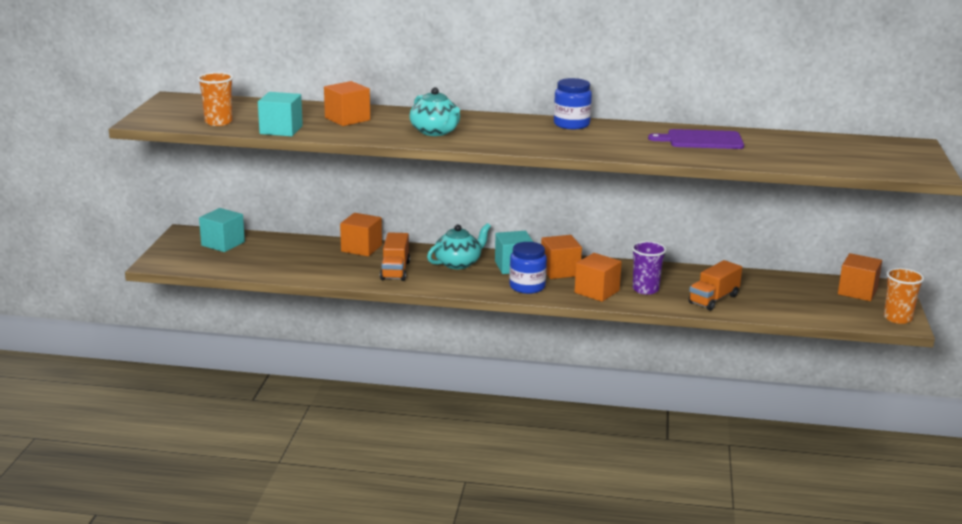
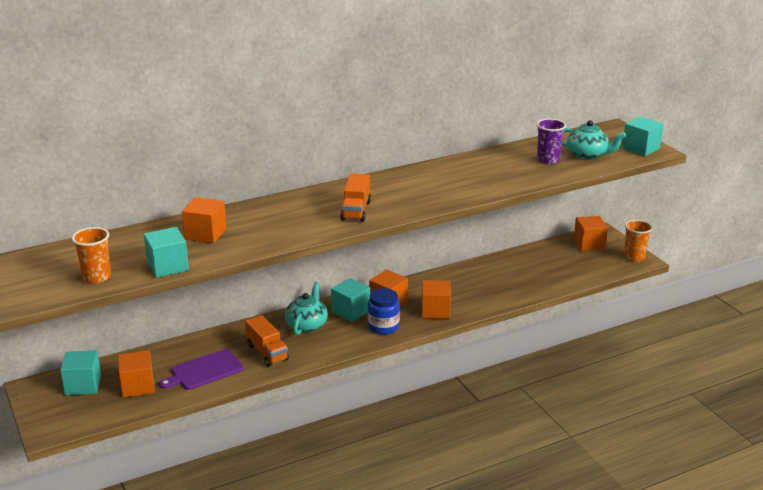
camera: 35 degrees left, 5 degrees up
orange cube [340,213,382,256] -> orange cube moved to [118,350,155,398]
turquoise teapot [409,87,460,136] -> turquoise teapot moved to [562,120,626,160]
blue jar [554,78,592,129] -> none
purple cup [632,241,667,295] -> purple cup moved to [537,119,566,164]
purple cutting board [648,129,744,149] -> purple cutting board moved to [159,349,244,390]
orange truck [688,260,742,311] -> orange truck moved to [340,173,371,222]
none -> turquoise cube [622,116,664,156]

